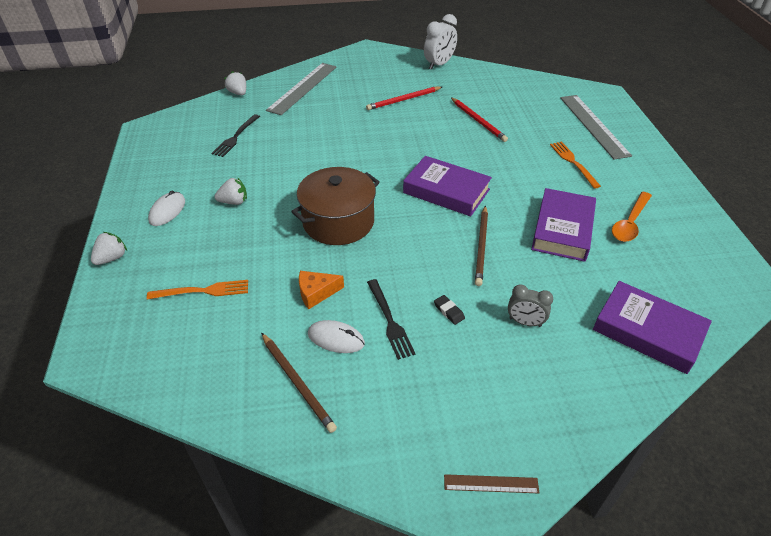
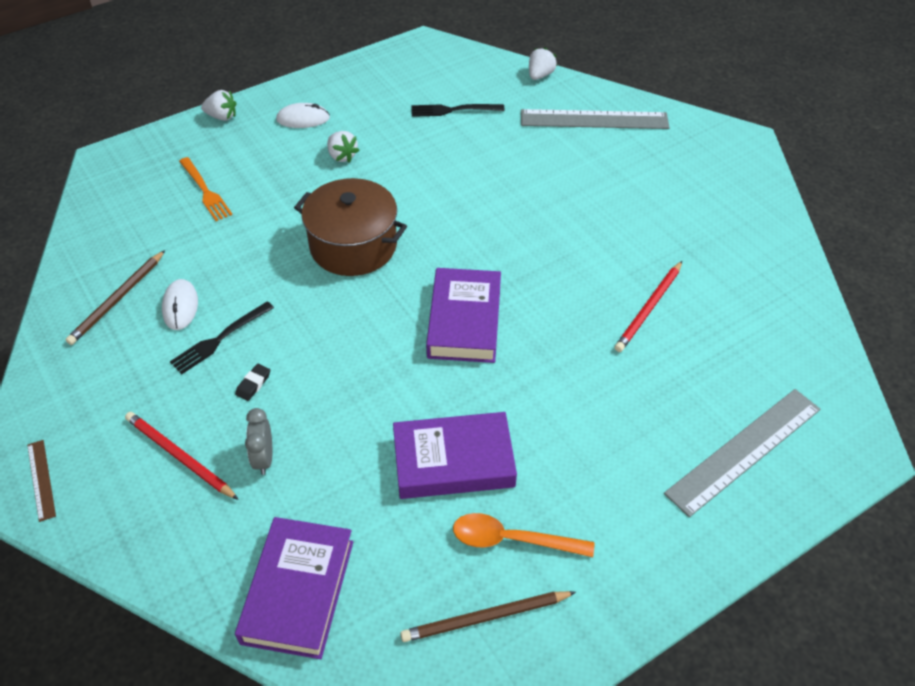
camera: 65 degrees right, 5 degrees up
orange cheese [299,271,344,309] -> none
red pencil [366,87,442,110] -> red pencil moved to [125,412,239,500]
white clock [424,14,457,70] -> none
brown pencil [475,206,488,286] -> brown pencil moved to [400,591,576,642]
orange fork [550,142,601,189] -> none

